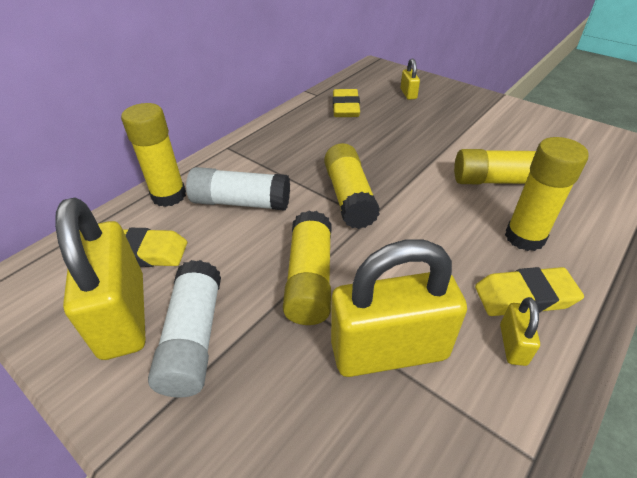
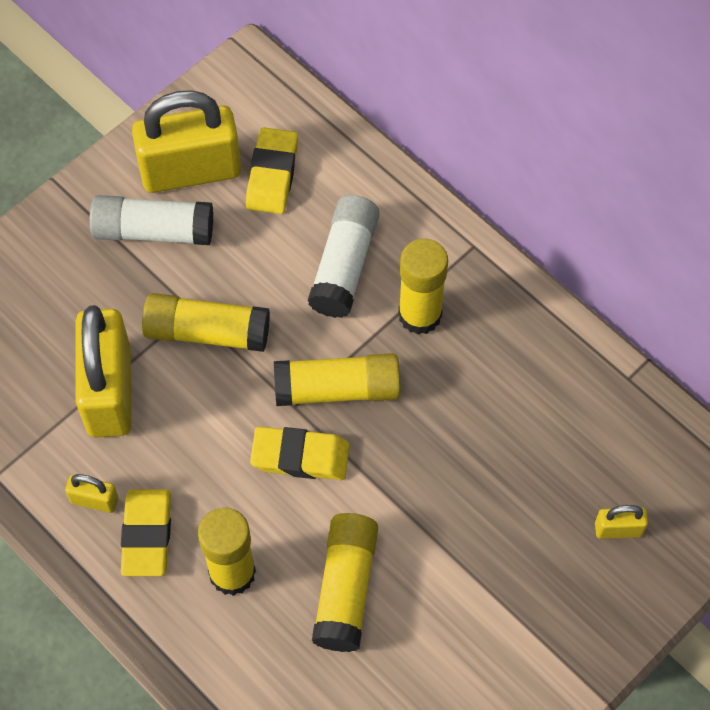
camera: 95 degrees right, 20 degrees up
yellow glue stick [121,103,186,207] -> yellow glue stick moved to [398,238,448,335]
yellow eraser [333,89,360,117] -> yellow eraser moved to [250,427,349,480]

